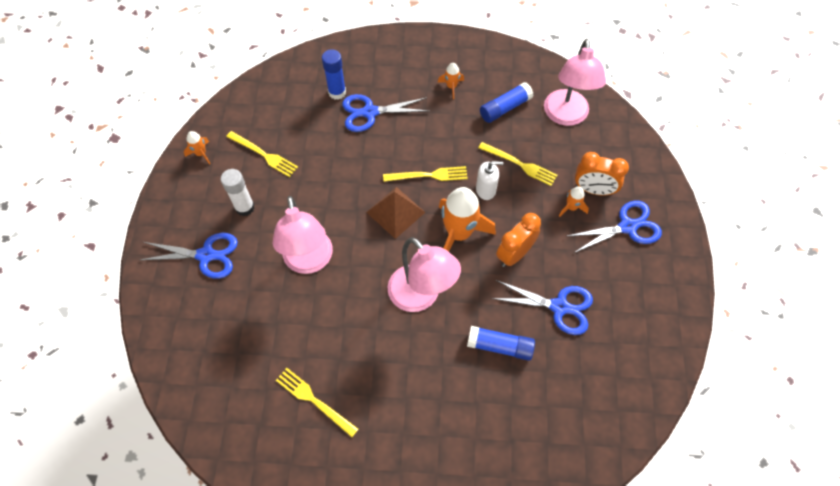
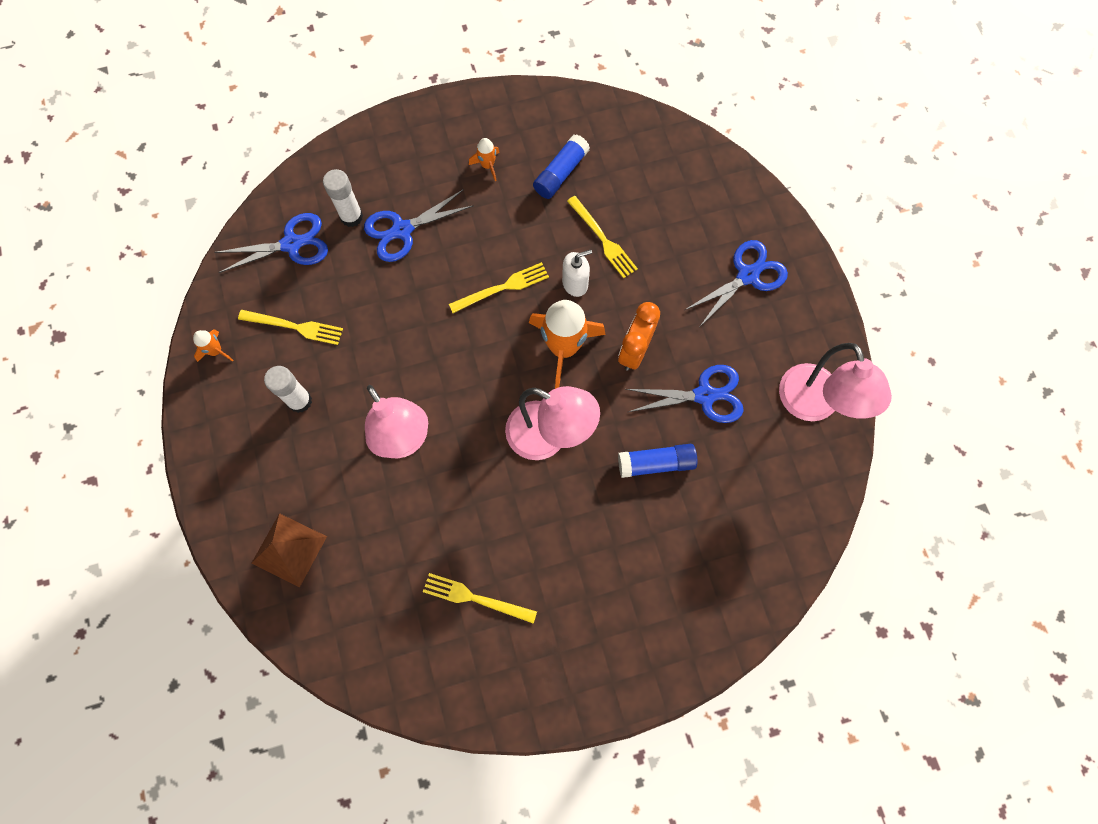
camera: 20 degrees left, 10 degrees up
blue scissors [140,233,238,279] -> blue scissors moved to [215,213,328,273]
blue glue stick [322,49,346,100] -> white glue stick [323,169,363,227]
brown pyramid [366,187,426,239] -> brown pyramid moved to [251,513,327,587]
yellow fork [478,142,557,186] -> yellow fork turned 45 degrees clockwise [567,196,638,279]
pink lamp [544,39,606,126] -> pink lamp moved to [779,343,892,421]
orange rocket [559,186,589,217] -> none
orange clock [575,152,629,196] -> none

